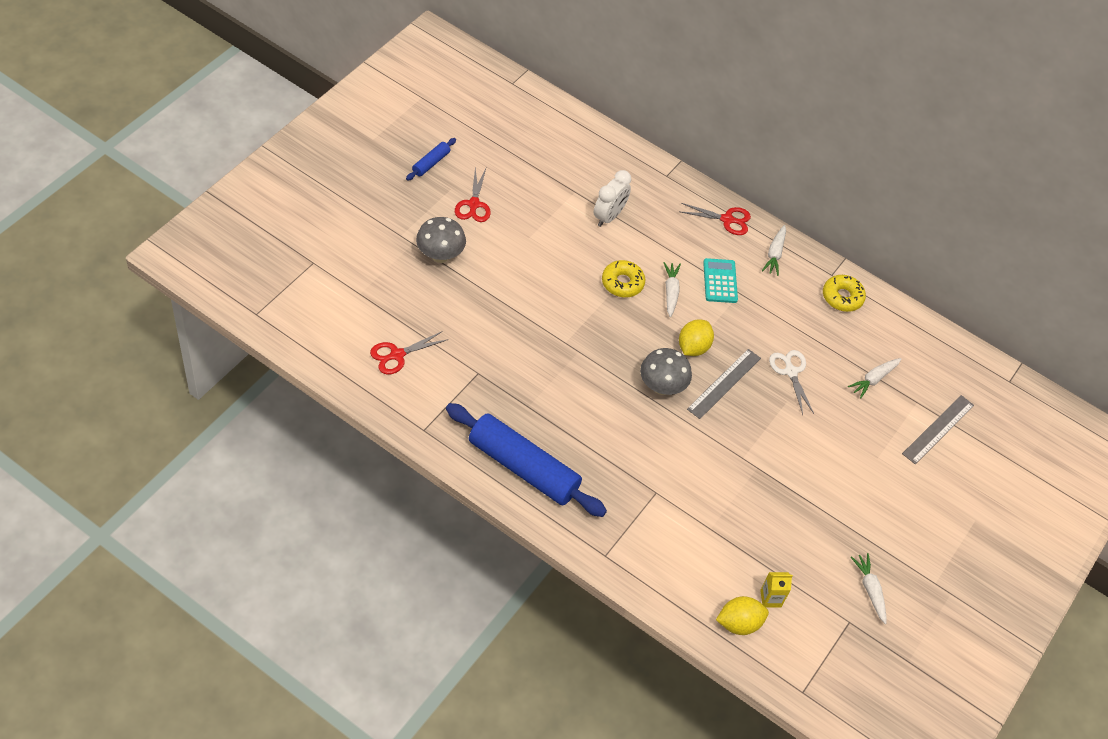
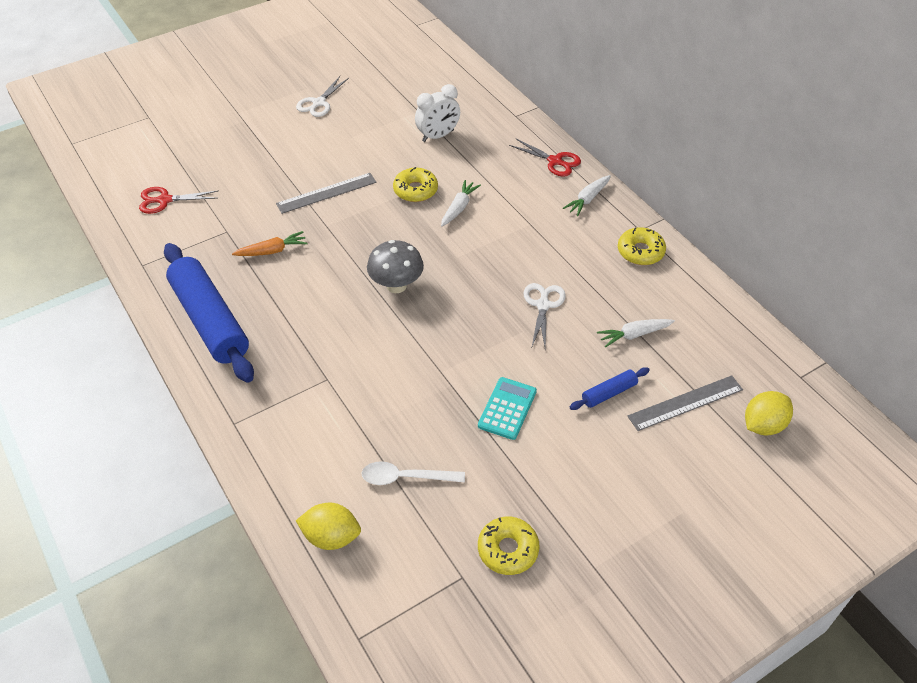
camera: 30 degrees right, 5 degrees down
blue rolling pin [406,138,456,181] -> blue rolling pin moved to [570,367,650,410]
grey mushroom [416,217,466,263] -> none
red scissors [455,167,491,222] -> white scissors [296,76,349,117]
yellow lemon [679,320,714,356] -> yellow lemon moved to [745,391,793,436]
grey ruler [687,349,761,419] -> grey ruler moved to [276,173,376,214]
turquoise calculator [703,258,738,303] -> turquoise calculator moved to [478,377,537,440]
yellow carton [760,572,793,608] -> none
white carrot [851,553,886,624] -> yellow donut [478,516,539,575]
none -> orange carrot [232,231,308,256]
none -> white spoon [362,461,465,485]

